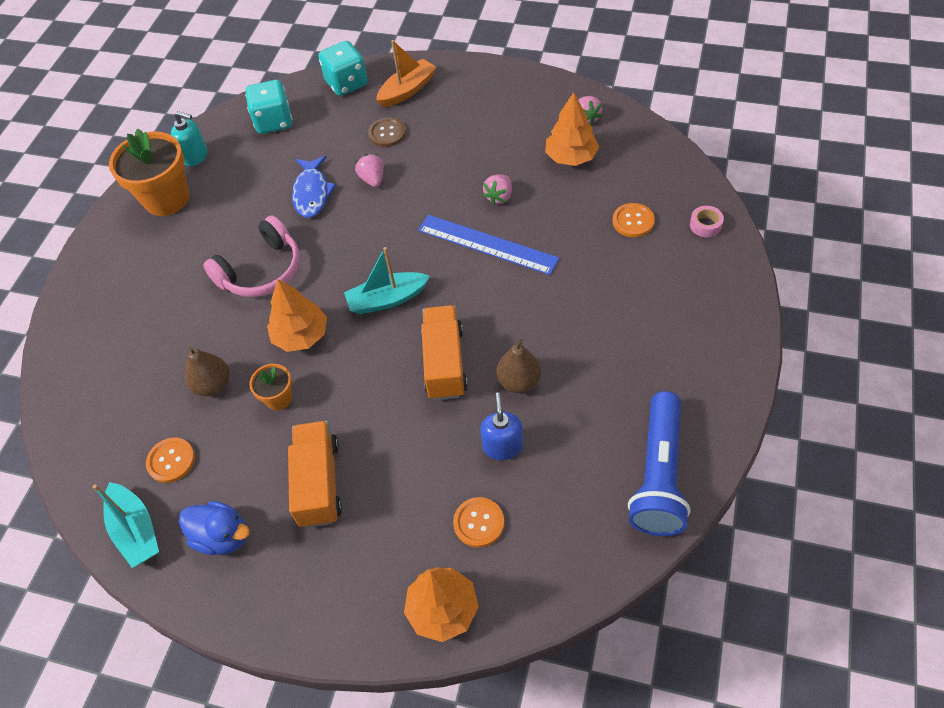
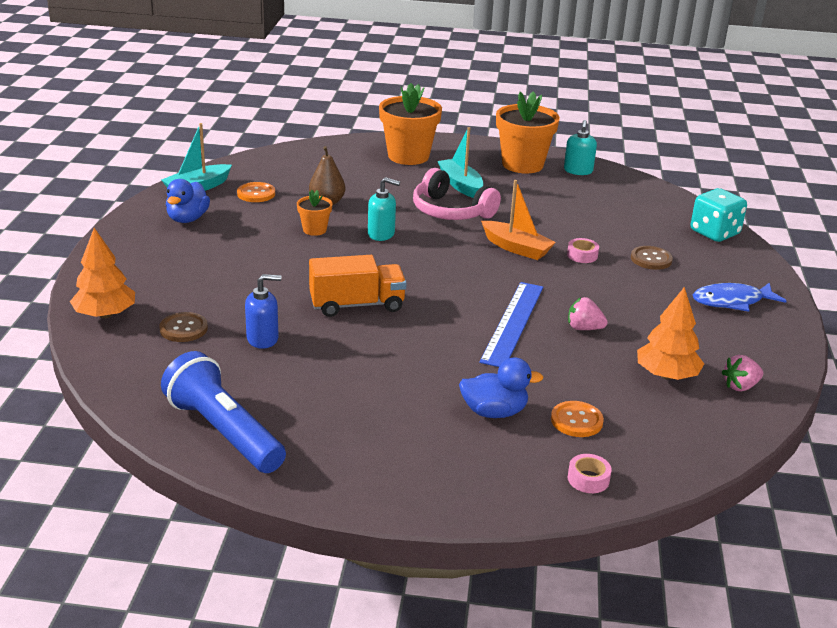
camera: 75 degrees right, 25 degrees down
turquoise dice [245,80,292,134] -> none
orange tree [267,279,327,352] -> turquoise soap dispenser [368,177,400,241]
orange truck [288,421,342,528] -> none
blue fish [292,156,336,218] -> blue fish moved to [693,282,786,312]
turquoise boat [344,247,430,314] -> turquoise boat moved to [437,127,483,198]
pink strawberry [355,154,384,187] -> pink tape [567,238,599,263]
orange boat [376,40,437,107] -> orange boat moved to [481,180,556,260]
orange button [453,497,504,548] -> brown button [159,312,208,342]
brown pear [496,339,541,393] -> none
blue flashlight [628,391,690,536] -> blue flashlight turned 45 degrees clockwise [161,351,286,473]
none -> orange flower pot [379,83,442,165]
none -> blue duck [459,357,544,418]

